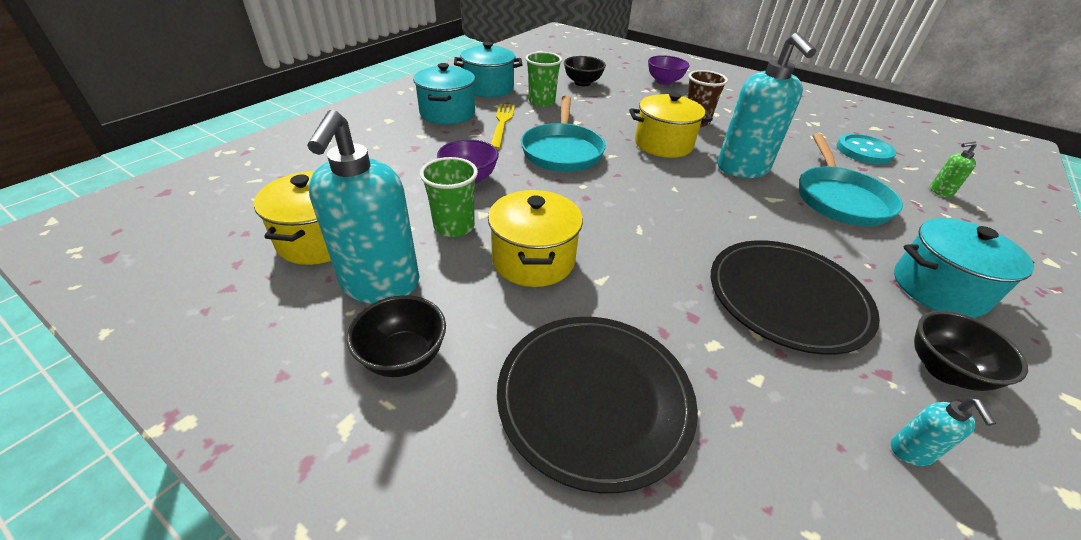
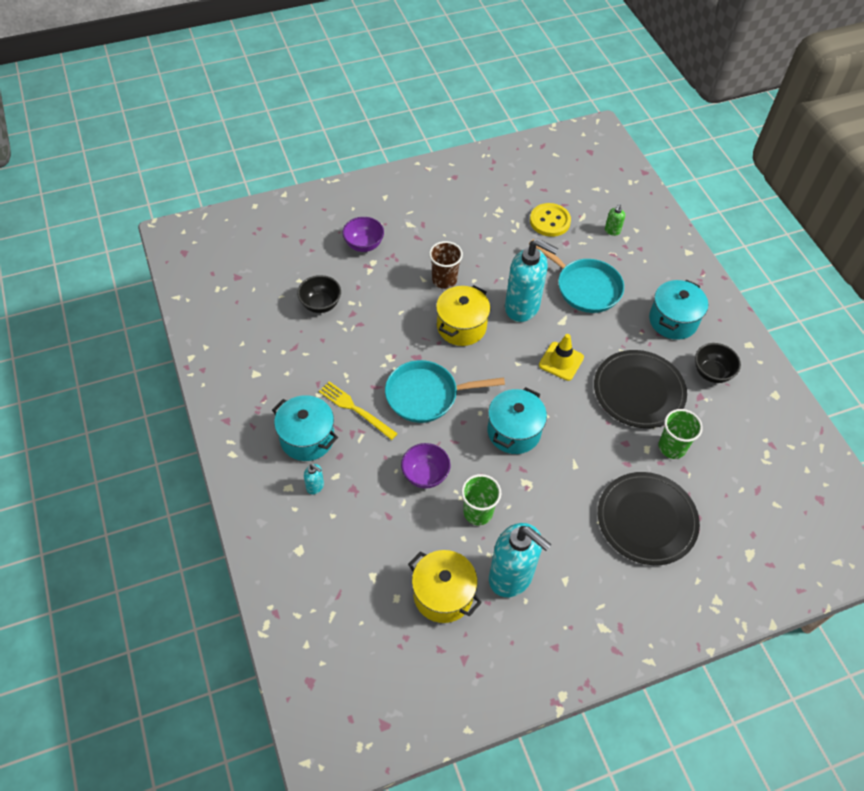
camera: 55 degrees left, 15 degrees up
black bowl [347,295,446,377] -> none
turquoise pot [454,42,523,98] -> turquoise pot moved to [488,387,547,454]
yellow pot [488,190,583,287] -> none
turquoise pan [521,95,606,172] -> turquoise pan turned 135 degrees clockwise [385,360,505,423]
green cup [525,52,562,106] -> green cup moved to [658,409,703,459]
turquoise button [836,134,896,164] -> yellow button [530,203,571,237]
turquoise soap dispenser [891,397,996,466] -> turquoise soap dispenser moved to [304,464,324,494]
none -> yellow traffic cone [539,334,584,381]

